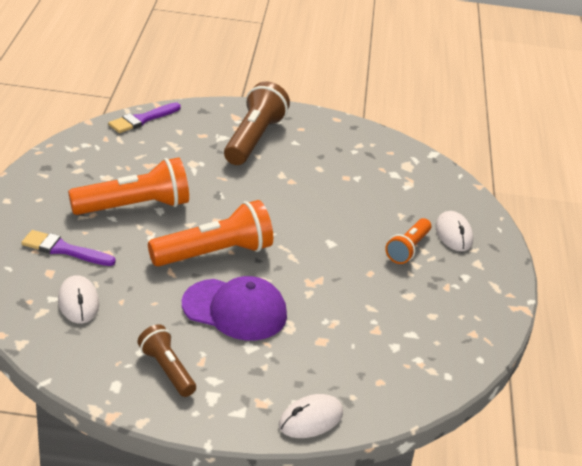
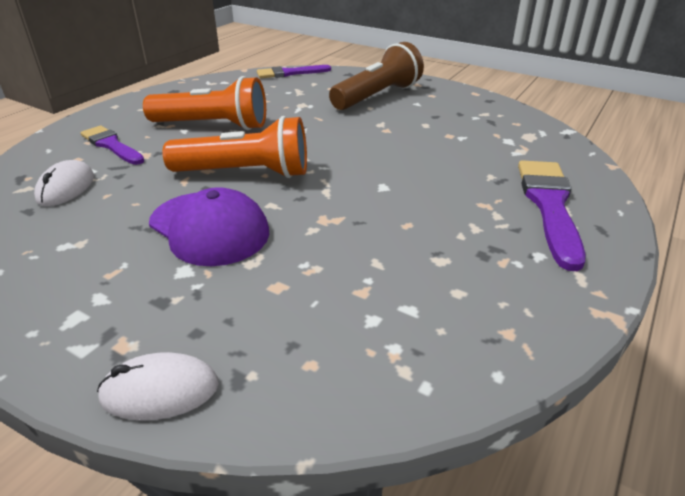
camera: 30 degrees right, 0 degrees up
brown flashlight [137,324,196,397] -> none
orange flashlight [385,218,431,264] -> none
white mouse [435,211,473,252] -> purple brush [518,160,586,271]

